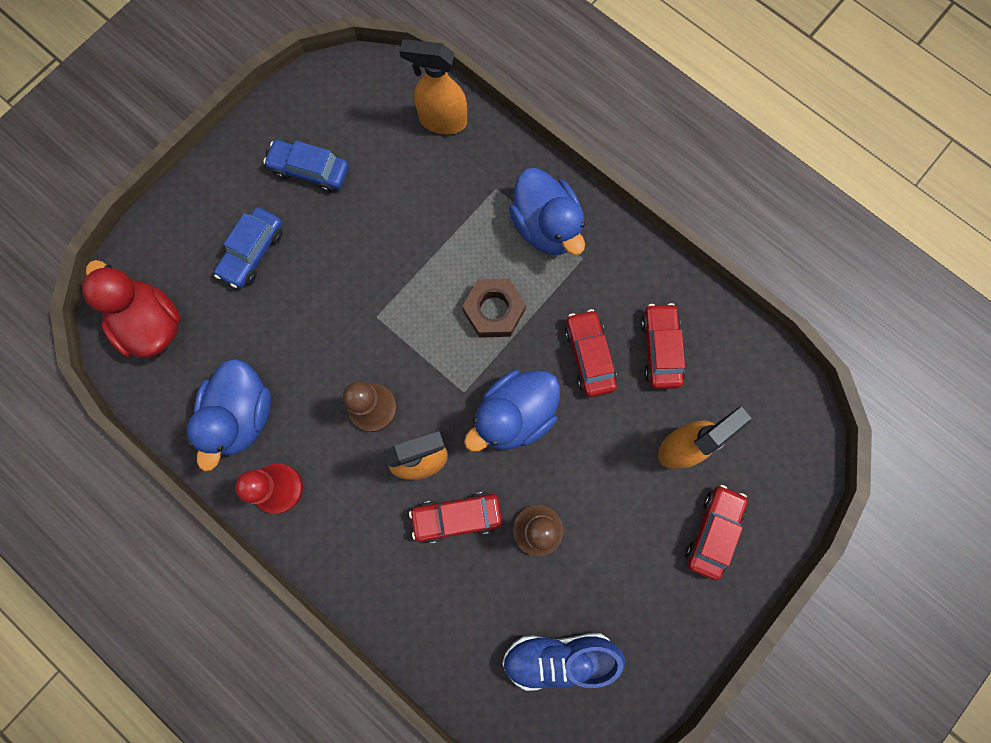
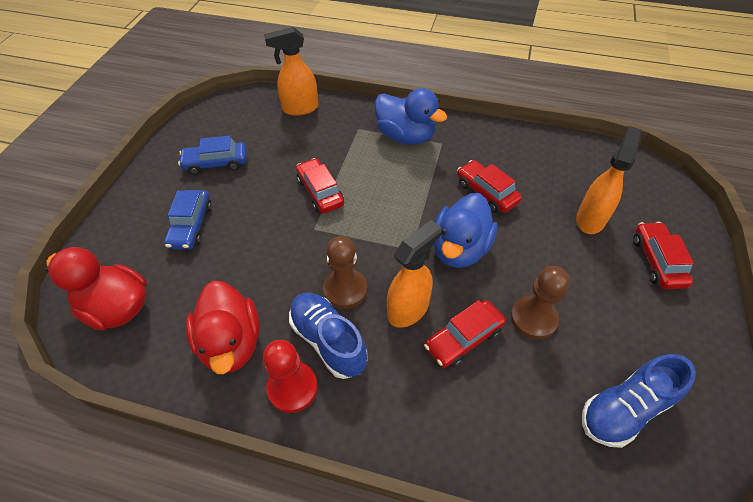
camera: 25 degrees left, 25 degrees down
blue duck [187,358,271,472] -> red duck [186,281,260,374]
brown nut [462,278,526,338] -> none
red car [641,303,685,389] -> red car moved to [296,158,344,213]
none -> blue shoe [289,293,367,379]

